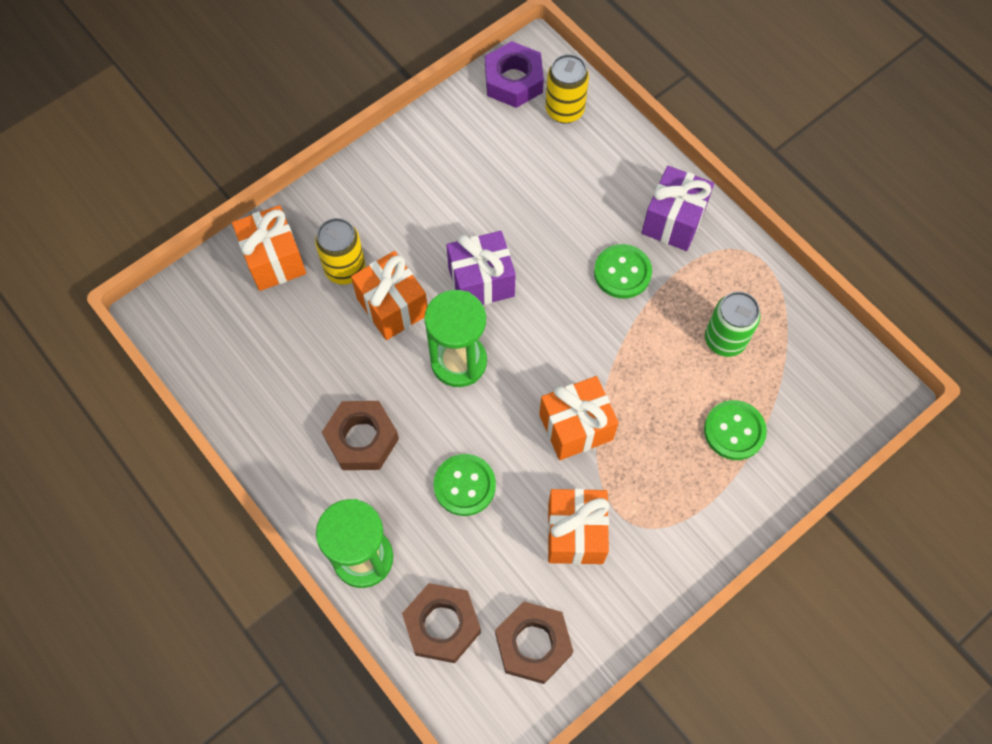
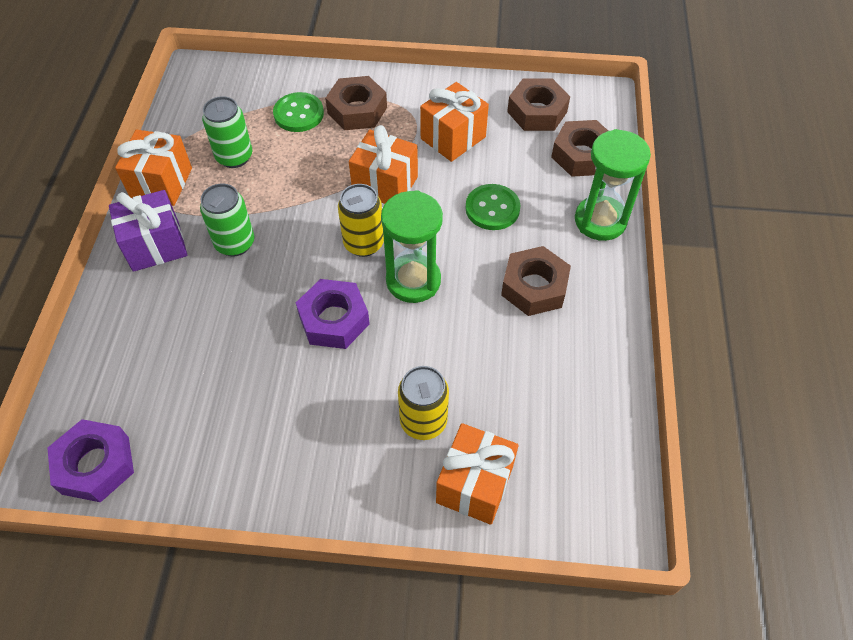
camera: 135 degrees left, 10 degrees down
orange gift [351,251,427,340] -> orange gift moved to [115,130,192,206]
purple gift [446,231,516,305] -> purple nut [296,279,370,349]
yellow can [546,54,589,124] -> yellow can moved to [338,184,384,257]
green button [594,244,652,299] -> green can [200,183,254,256]
none -> brown nut [325,76,387,130]

